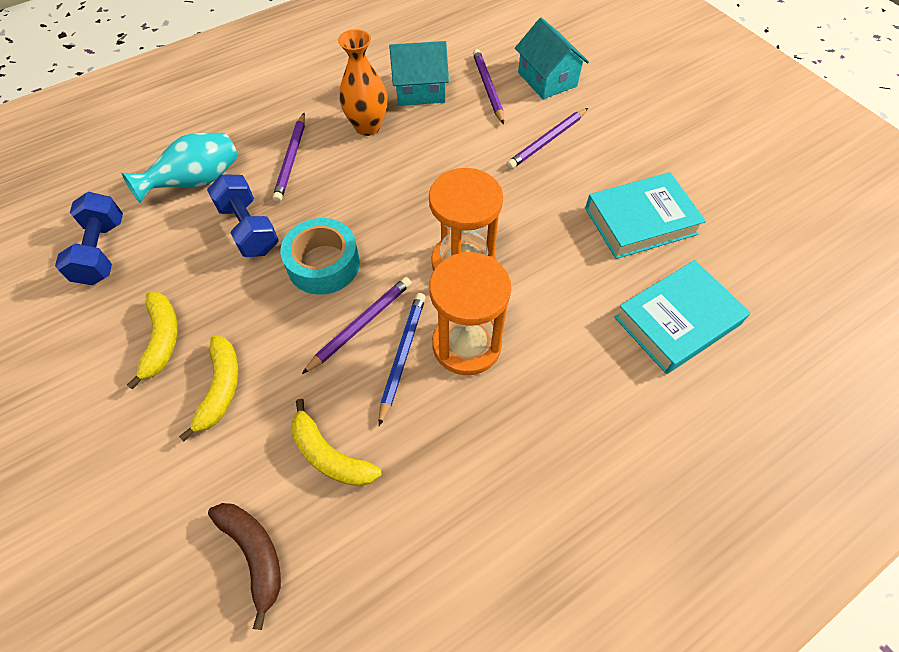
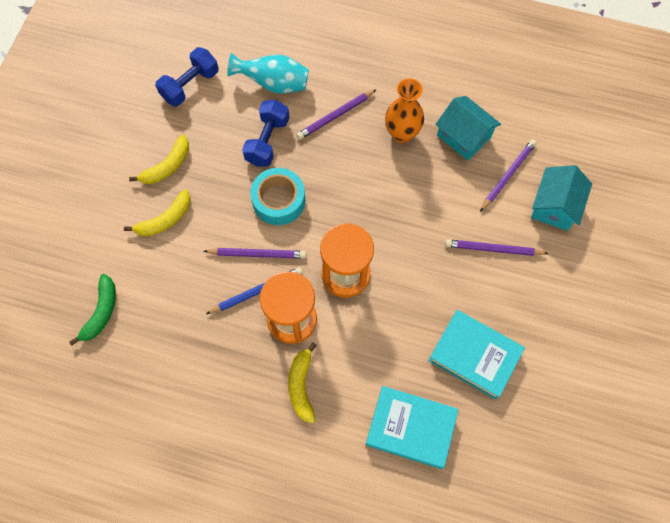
camera: 50 degrees right, 10 degrees up
brown banana [208,503,281,630] -> green banana [69,274,116,346]
yellow banana [291,399,381,486] -> yellow banana moved to [288,342,317,423]

